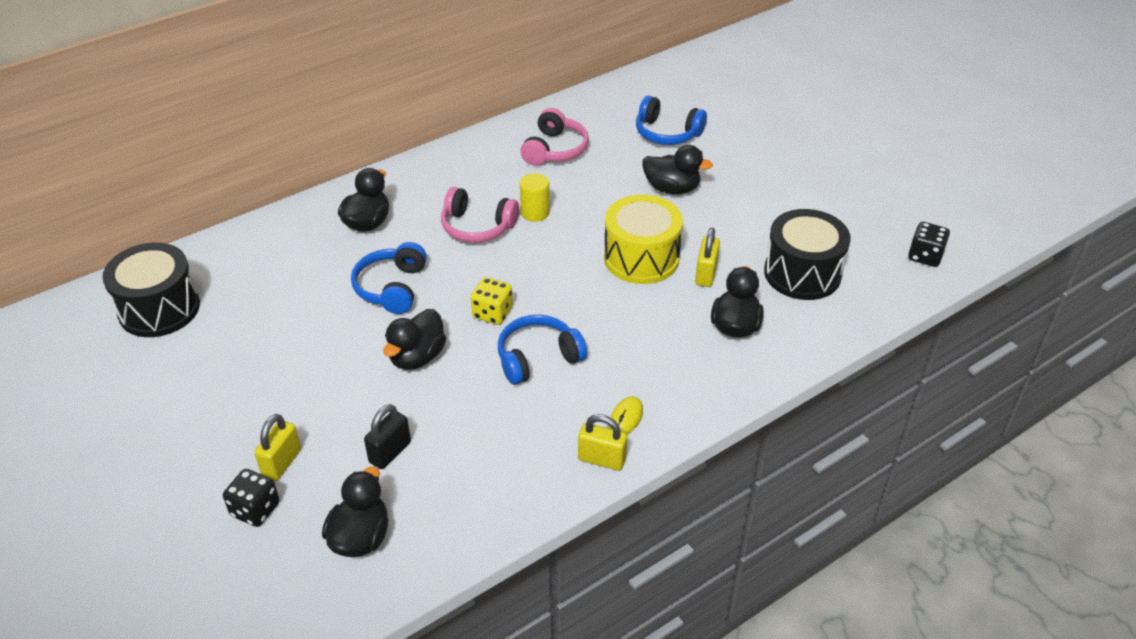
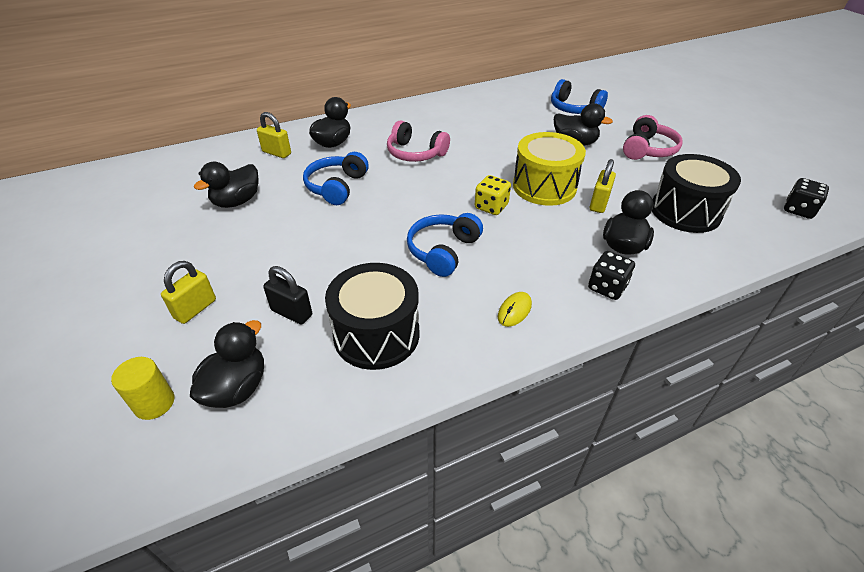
camera: 10 degrees right, 0 degrees up
black drum [102,243,200,337] -> black drum moved to [325,263,420,370]
black dice [223,469,280,527] -> black dice moved to [588,251,635,300]
black padlock [364,404,411,469] -> black padlock turned 75 degrees clockwise [263,266,312,324]
black duck [383,309,446,370] -> black duck moved to [194,162,258,208]
yellow dice [471,277,513,325] -> yellow dice moved to [475,175,511,215]
blue headphones [498,315,587,385] -> blue headphones turned 45 degrees counterclockwise [407,213,483,277]
pink headphones [520,108,589,166] -> pink headphones moved to [623,115,683,160]
yellow cylinder [520,173,550,222] -> yellow cylinder moved to [111,357,174,420]
yellow padlock [578,414,627,471] -> yellow padlock moved to [257,112,291,158]

